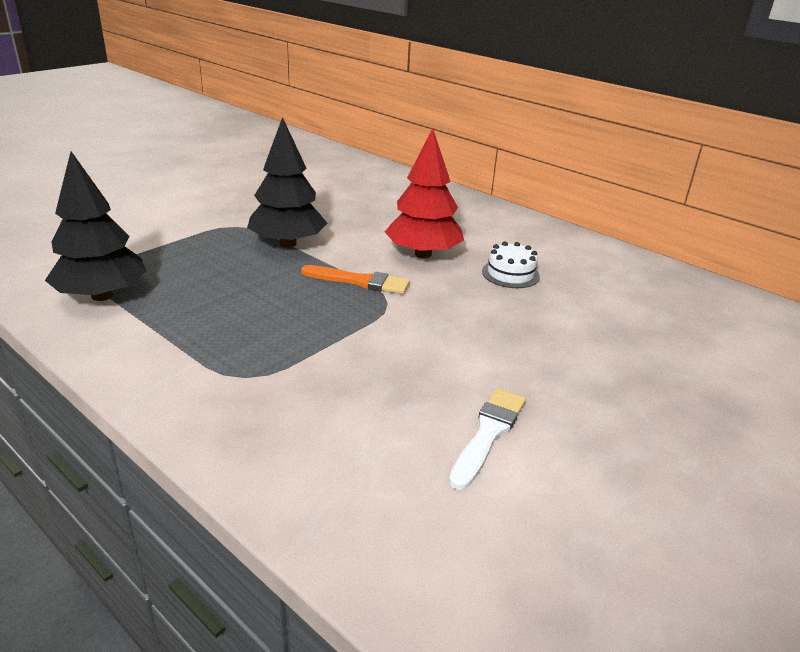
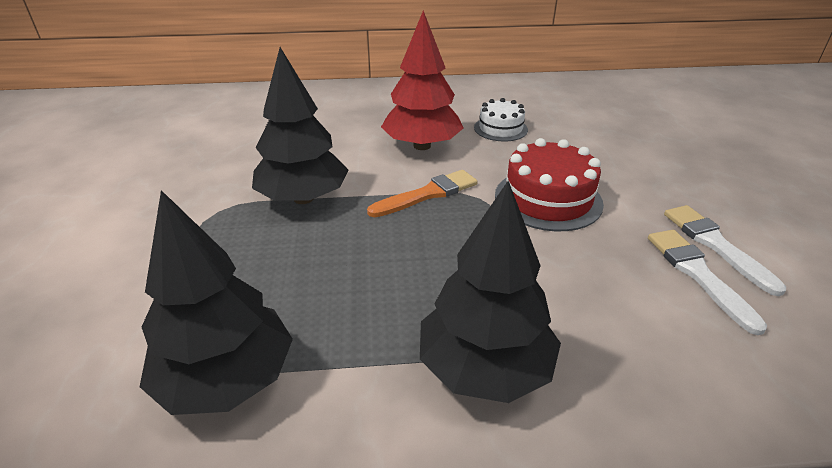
camera: 45 degrees left, 5 degrees up
none -> black tree [420,181,561,403]
none -> red cake [495,138,604,231]
none -> white brush [648,230,767,335]

